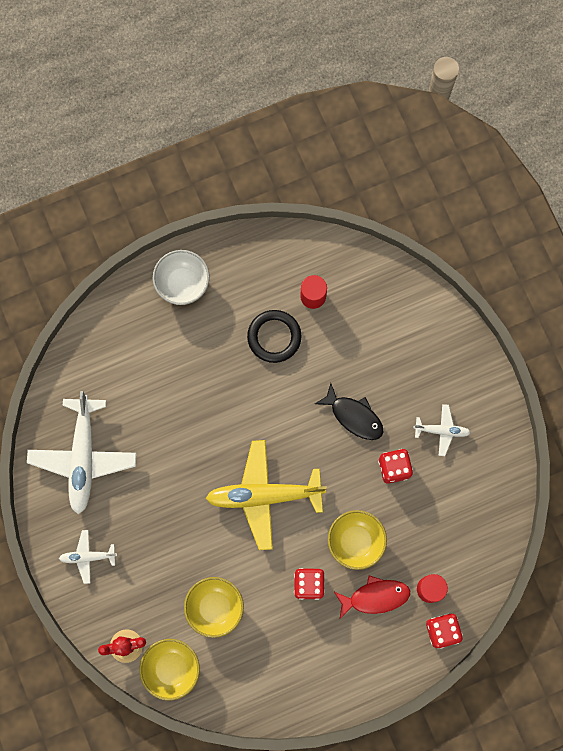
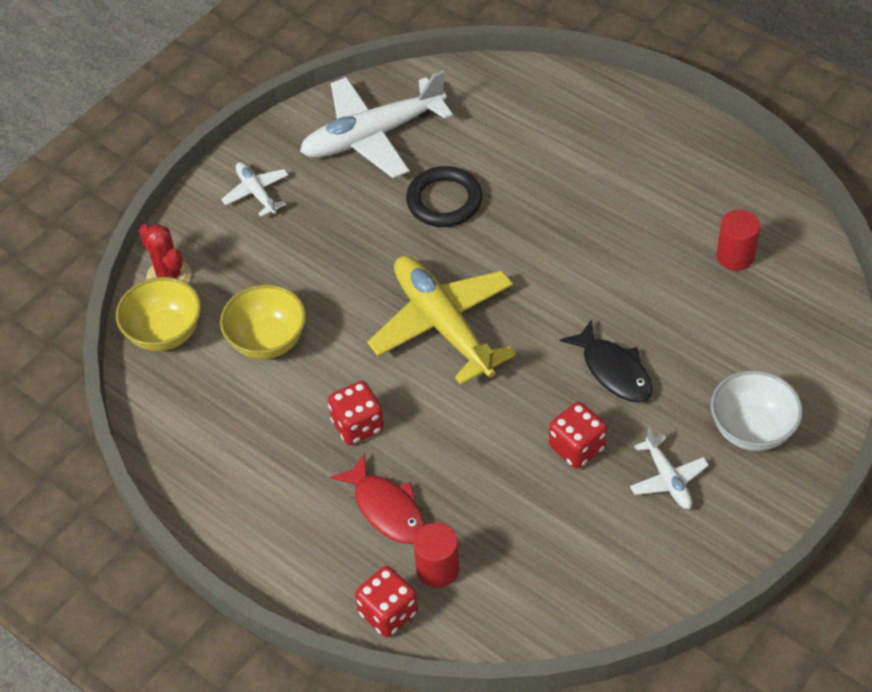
camera: 65 degrees right, 25 degrees down
white bowl [153,250,210,305] -> white bowl moved to [710,370,803,451]
black ring [247,310,301,363] -> black ring moved to [406,166,483,227]
black fish [315,383,384,440] -> black fish turned 45 degrees counterclockwise [560,319,653,402]
yellow bowl [328,510,387,570] -> none

